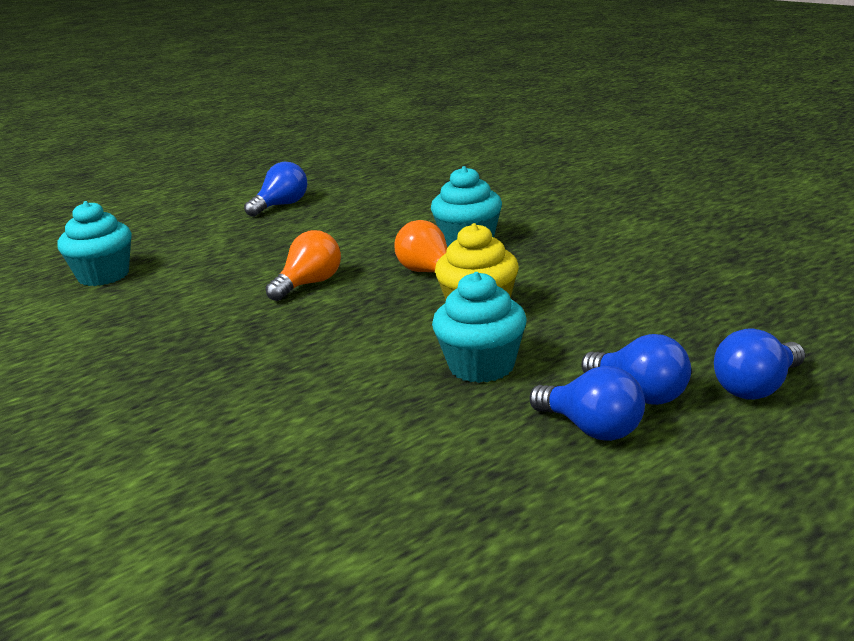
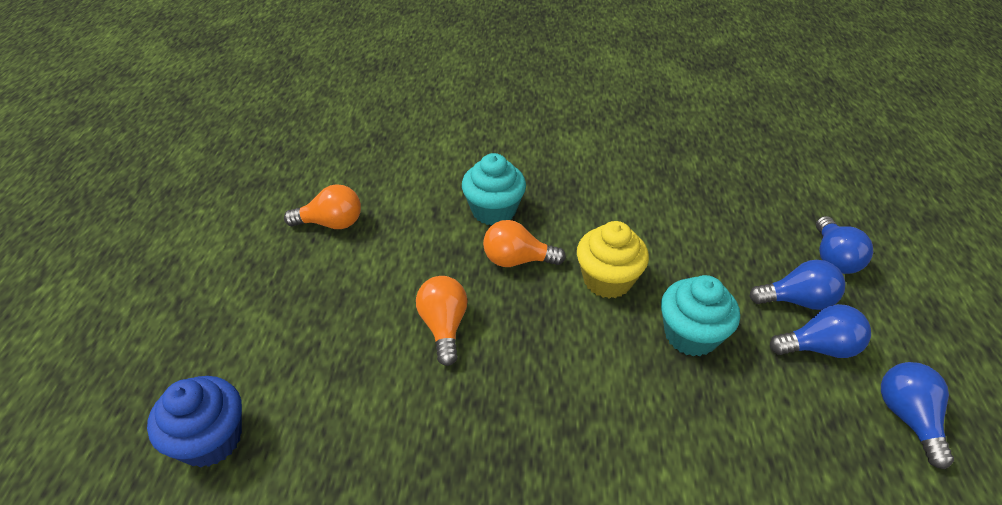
camera: 50 degrees left, 20 degrees up
turquoise cupcake [57,201,132,286] -> blue cupcake [147,376,242,467]
blue light bulb [244,162,307,217] -> blue light bulb moved to [881,362,954,469]
none -> orange light bulb [284,184,361,229]

